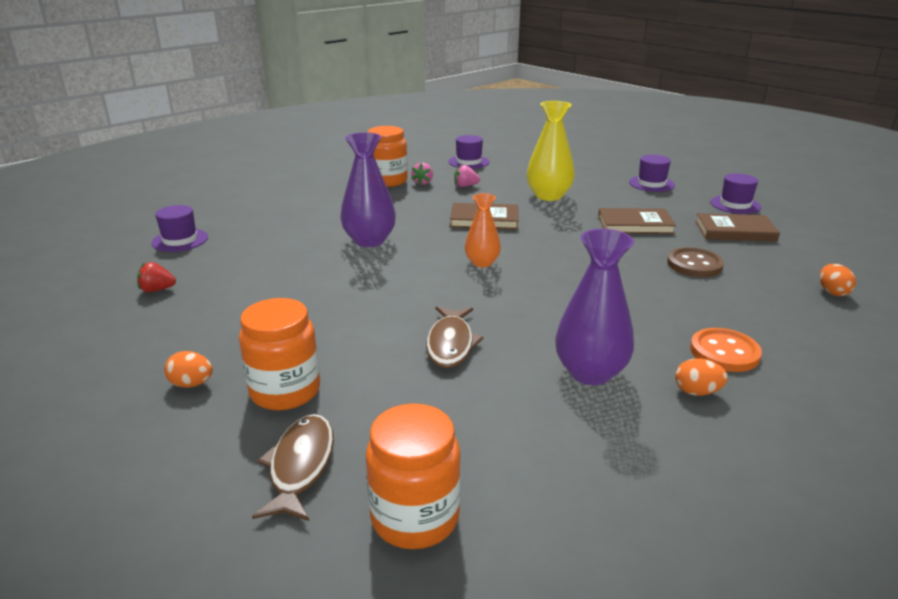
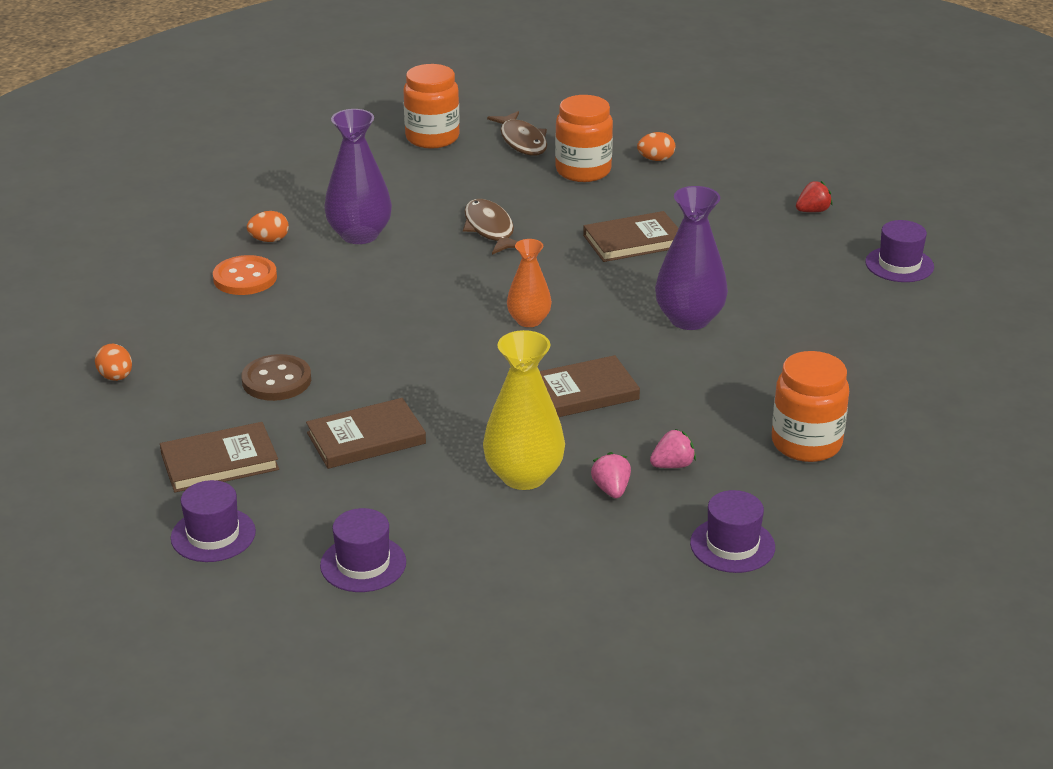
camera: 155 degrees right, 5 degrees up
pink strawberry [411,163,433,185] -> pink strawberry moved to [591,452,631,498]
none -> brown book [583,211,679,262]

